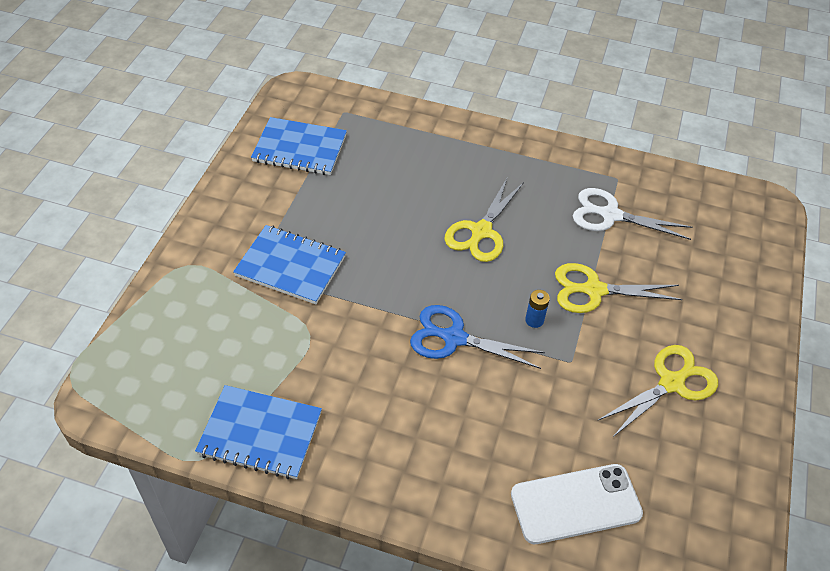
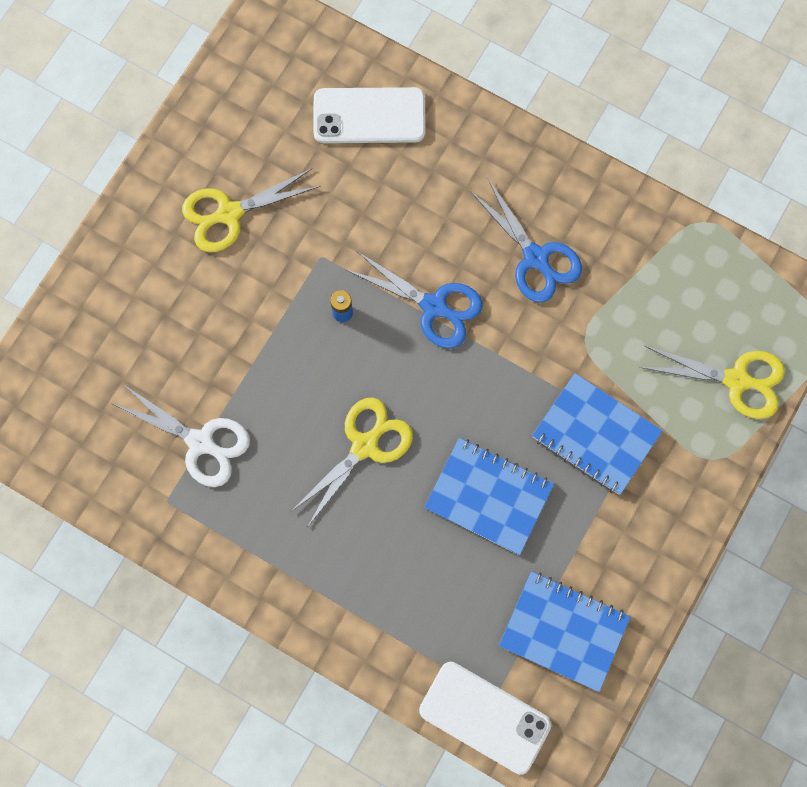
camera: 165 degrees left, 25 degrees up
blue notebook [195,385,322,479] -> blue notebook moved to [424,438,554,555]
yellow scissors [555,263,683,313] -> yellow scissors moved to [639,346,785,419]
none -> white phone [419,662,551,774]
none -> blue scissors [470,179,582,303]

